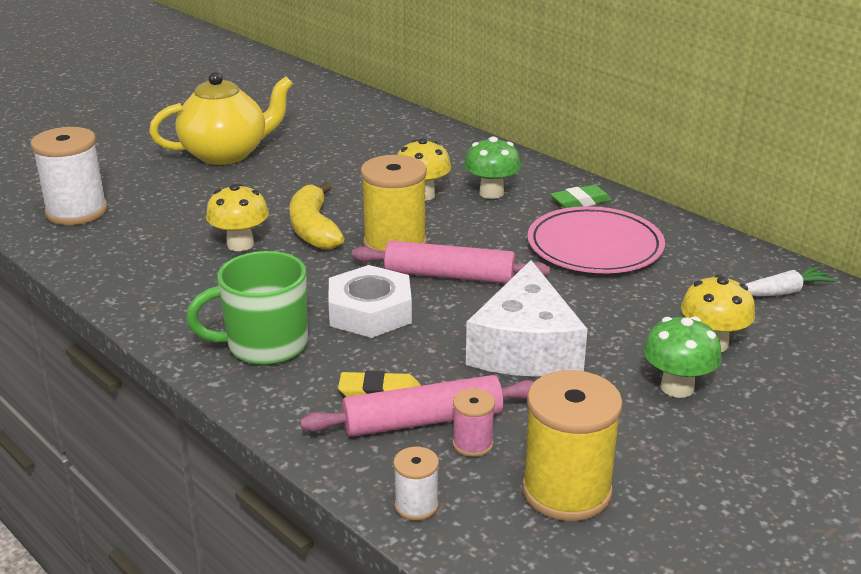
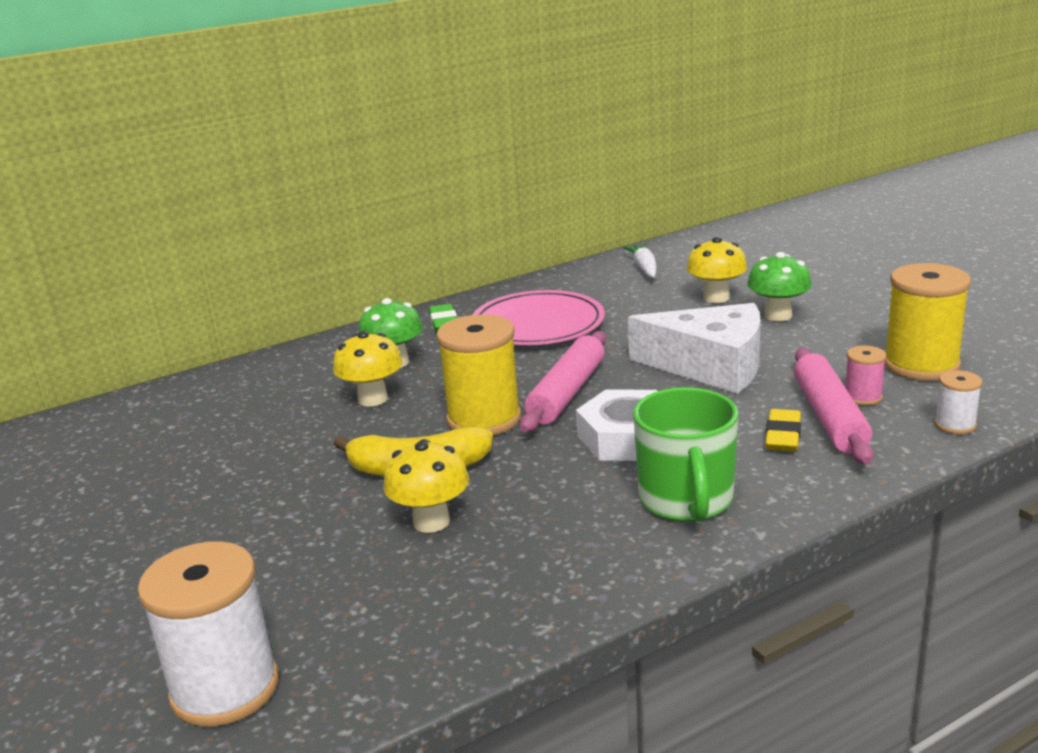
camera: 75 degrees left, 5 degrees down
yellow teapot [149,72,293,165] -> none

